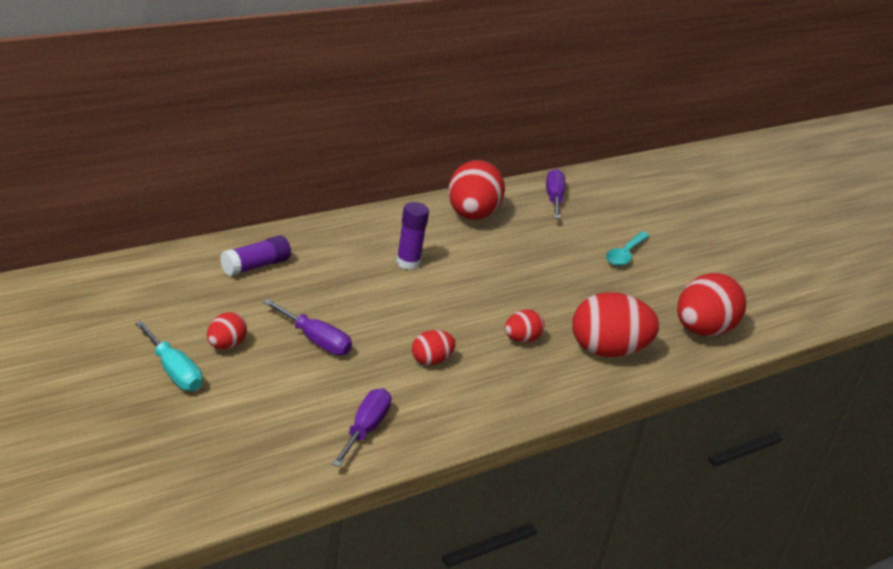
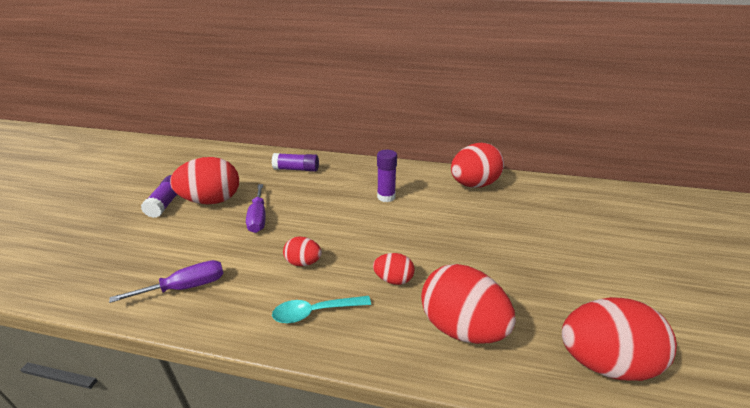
camera: 50 degrees right, 0 degrees up
turquoise screwdriver [135,321,202,391] -> purple glue stick [141,175,178,218]
red egg [207,312,247,349] -> red egg [170,157,239,204], size x1.96
purple screwdriver [546,169,565,219] -> none
turquoise spoon [606,231,649,266] -> turquoise spoon moved to [272,296,371,323]

